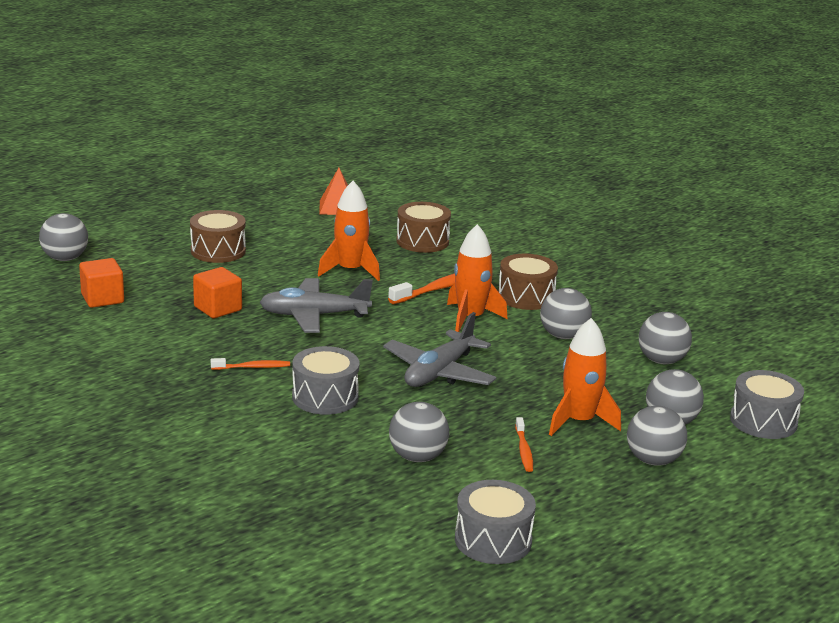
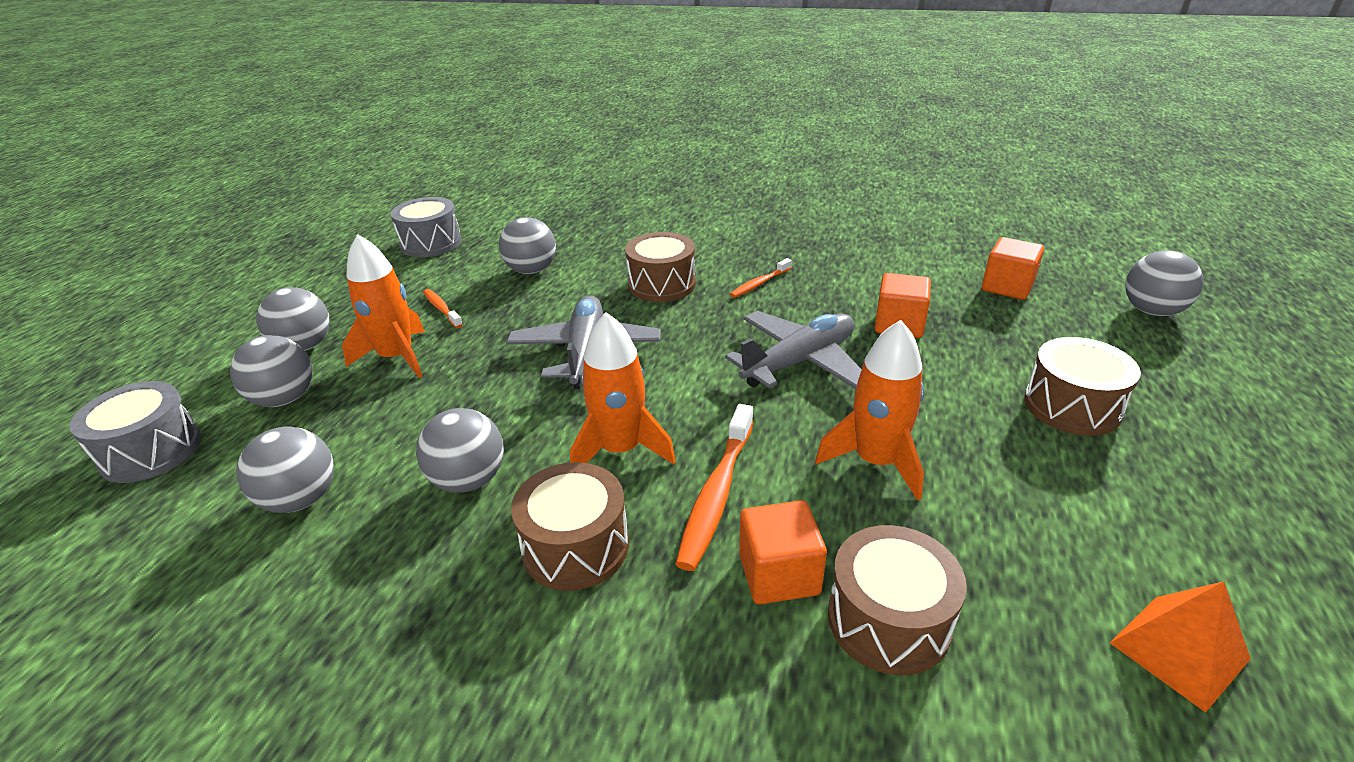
camera: 150 degrees right, 10 degrees up
grey drum [292,346,359,415] -> brown drum [625,232,696,302]
none -> orange cube [739,500,827,604]

